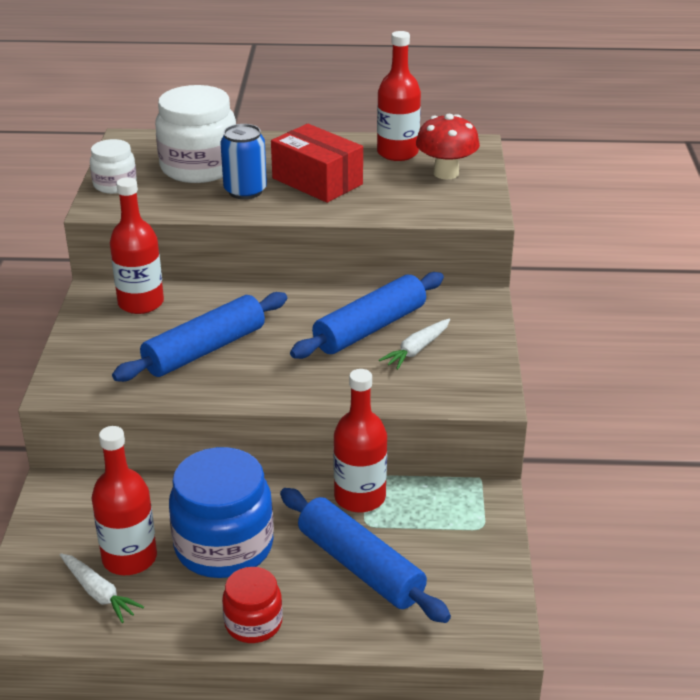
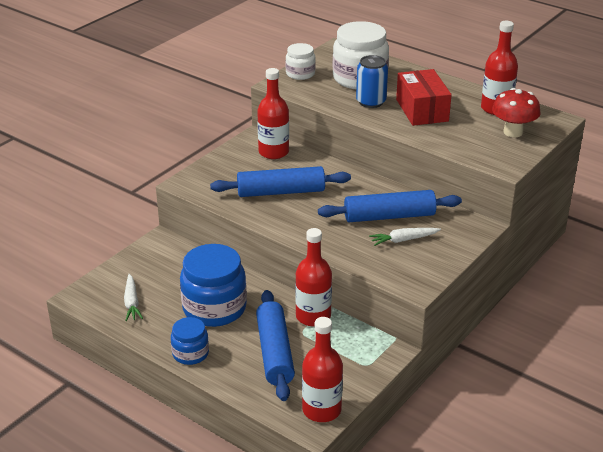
camera: 35 degrees right, 0 degrees up
red bottle [91,426,157,575] -> red bottle moved to [302,317,343,422]
red jar [222,567,283,643] -> blue jar [171,317,209,365]

